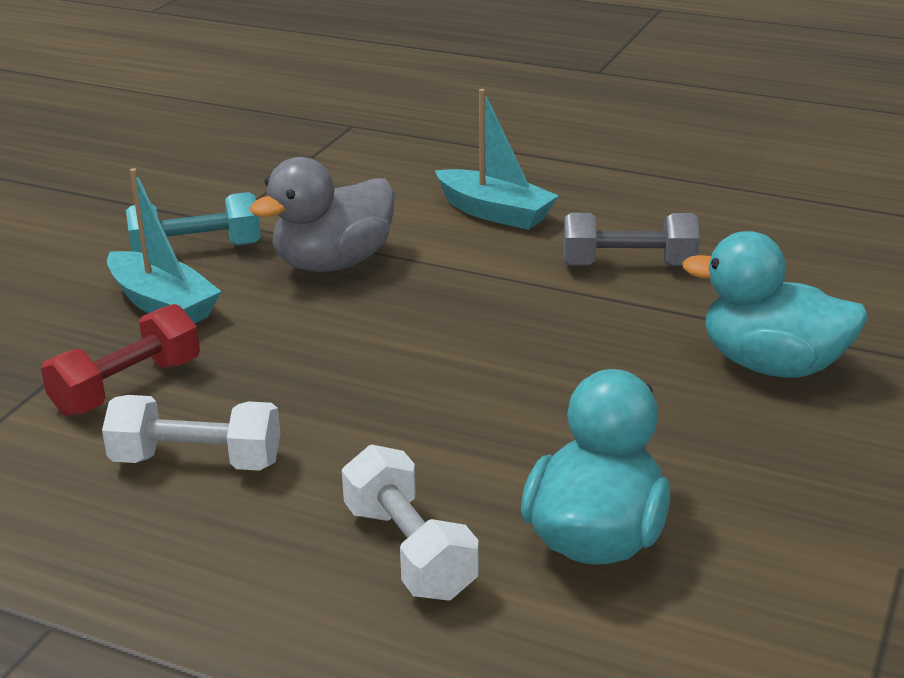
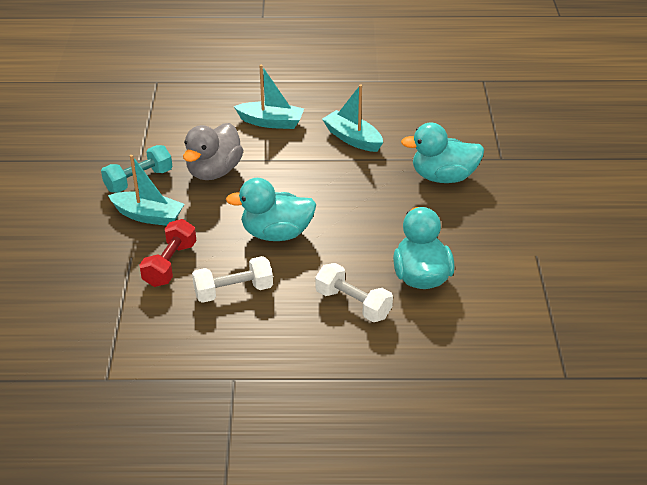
camera: 25 degrees left, 10 degrees up
grey dumbbell [563,213,700,266] -> turquoise boat [322,84,383,152]
none -> turquoise duck [226,178,316,241]

